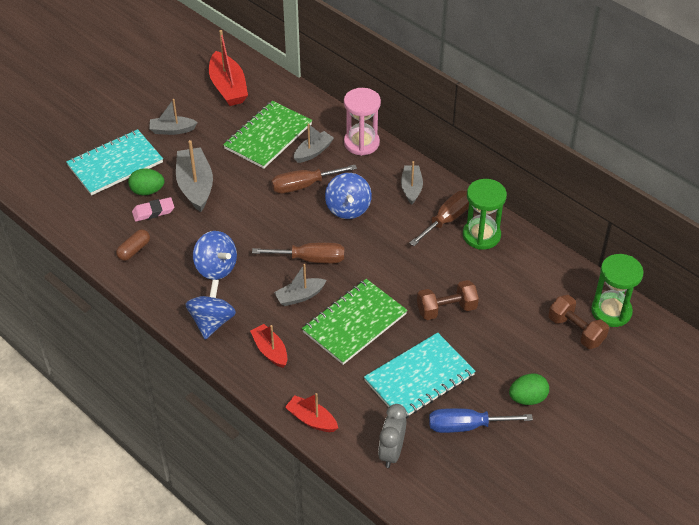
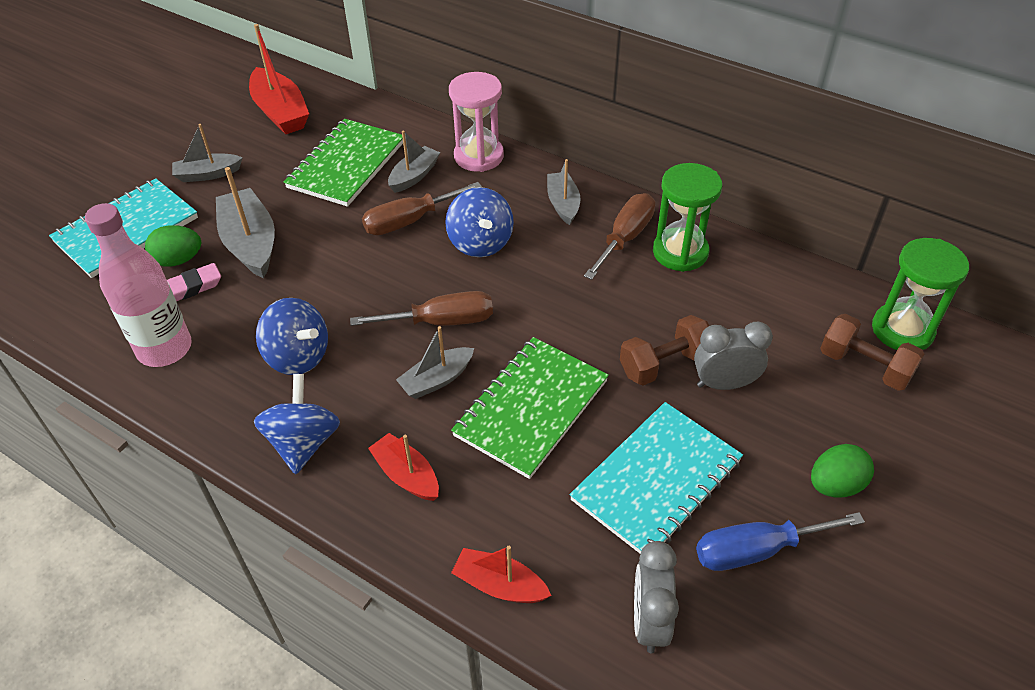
camera: 10 degrees left, 0 degrees up
brown capsule [116,229,150,261] -> pink bottle [85,203,192,367]
none -> grey clock [694,321,773,390]

